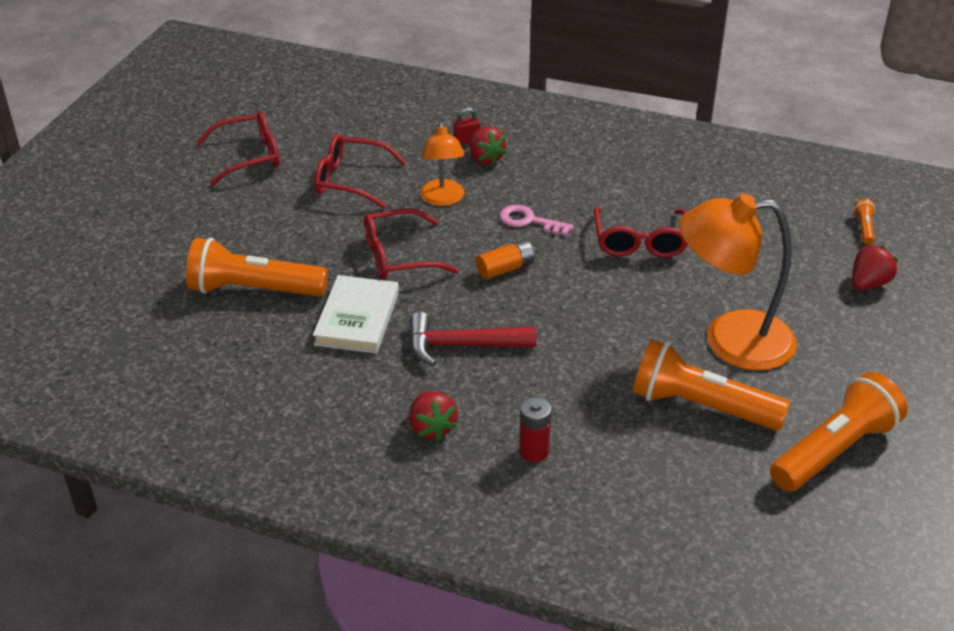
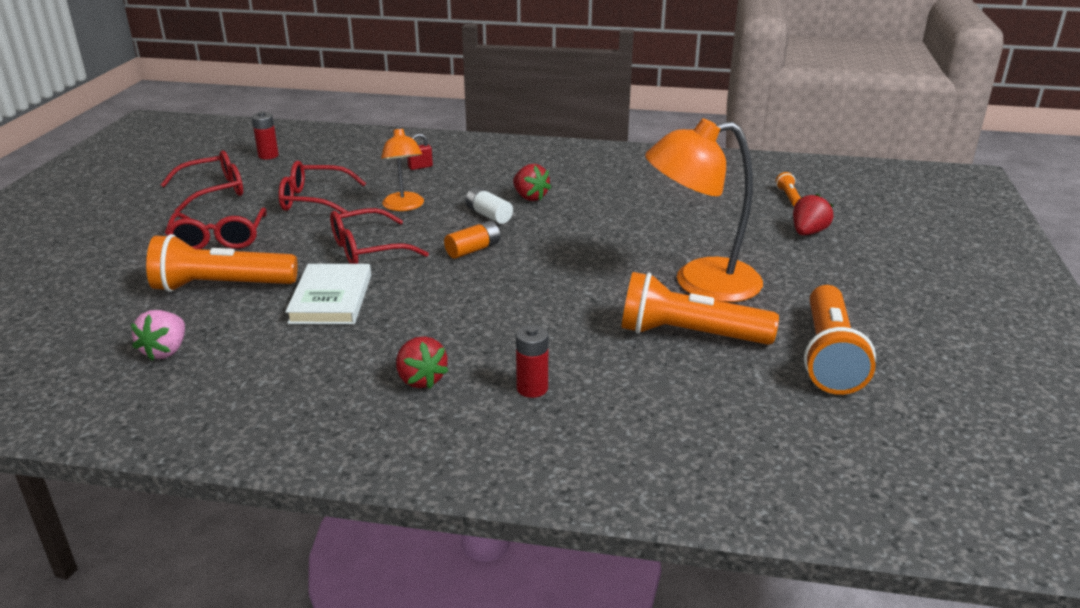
camera: 10 degrees left, 10 degrees down
red hammer [410,312,536,366] -> none
red strawberry [469,127,507,165] -> red strawberry moved to [513,164,551,201]
pink key [500,205,574,236] -> white battery [465,187,513,224]
red glasses [594,207,687,258] -> red glasses moved to [165,208,267,249]
orange flashlight [770,372,908,492] -> orange flashlight turned 150 degrees clockwise [804,285,876,395]
none -> pink strawberry [131,310,185,361]
none -> red battery [252,111,279,159]

